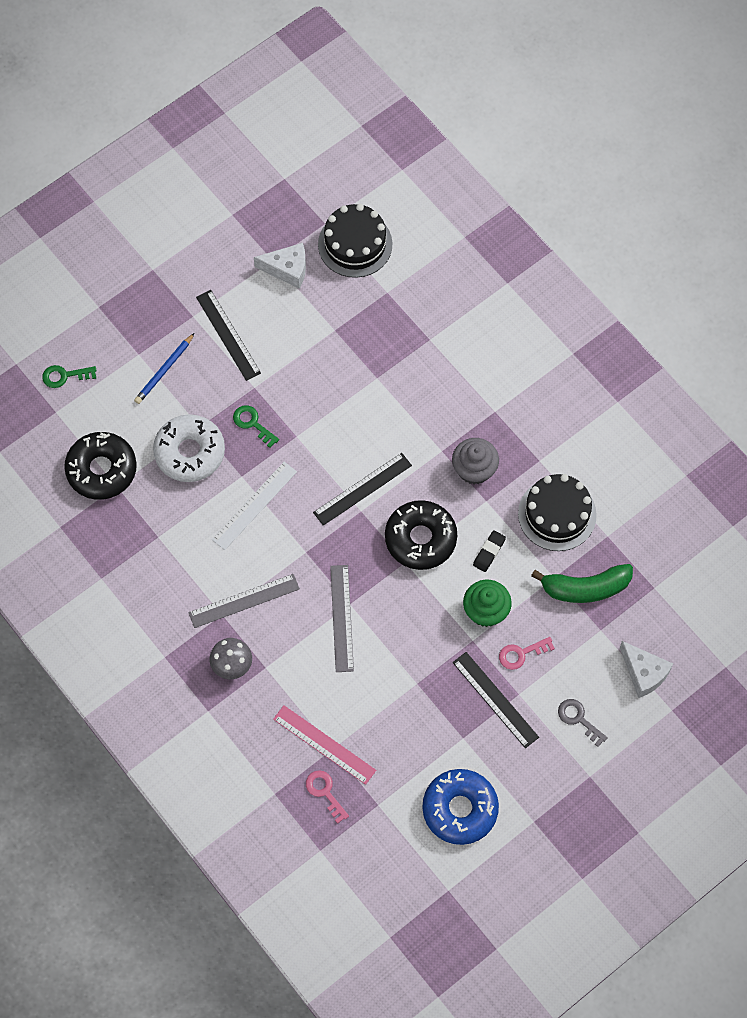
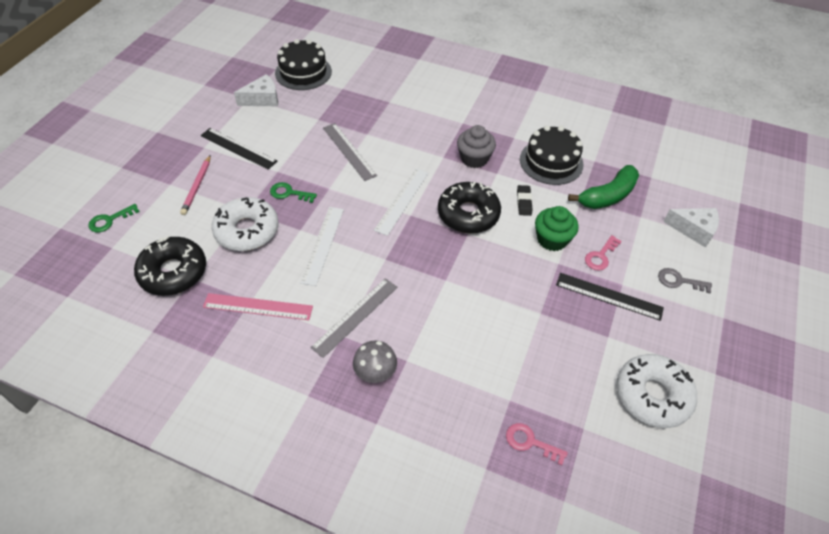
camera: 30 degrees left, 15 degrees down
blue pencil [134,333,194,404] -> pink pencil [180,155,211,215]
pink ruler [273,705,376,785] -> pink ruler moved to [203,293,313,320]
black ruler [313,453,412,526] -> white ruler [374,168,428,236]
grey ruler [330,565,354,672] -> grey ruler moved to [323,123,377,181]
blue donut [422,769,499,845] -> white donut [617,354,697,428]

